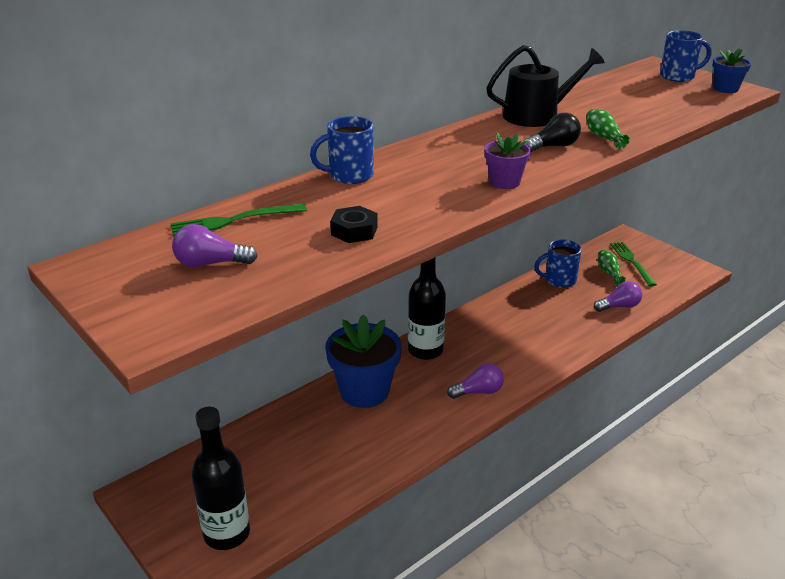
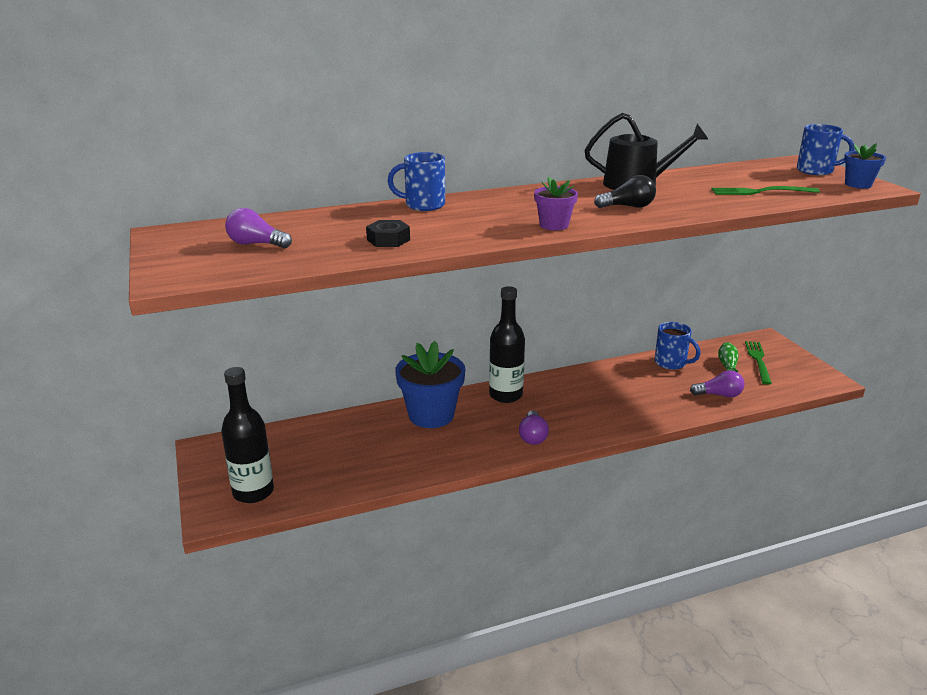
camera: 20 degrees right, 5 degrees down
green fork [171,204,307,236] -> green fork moved to [711,186,820,195]
purple light bulb [447,363,504,399] -> purple light bulb turned 90 degrees clockwise [519,411,549,445]
blue mug [534,240,582,288] -> blue mug turned 150 degrees counterclockwise [654,322,701,370]
green vase [586,109,630,149] -> none

